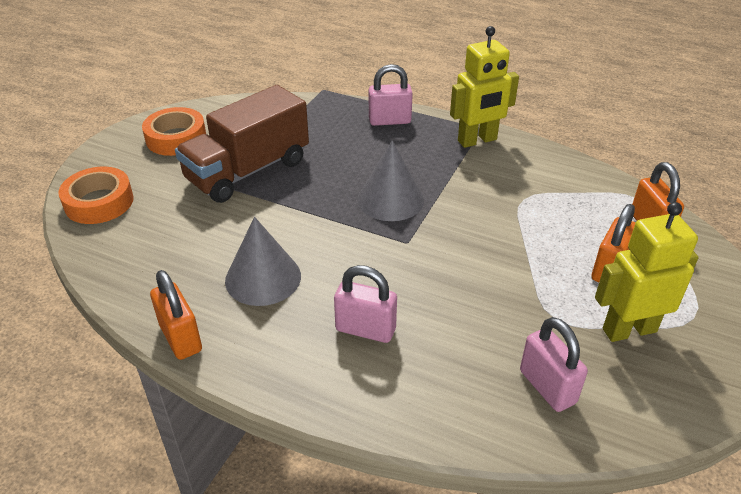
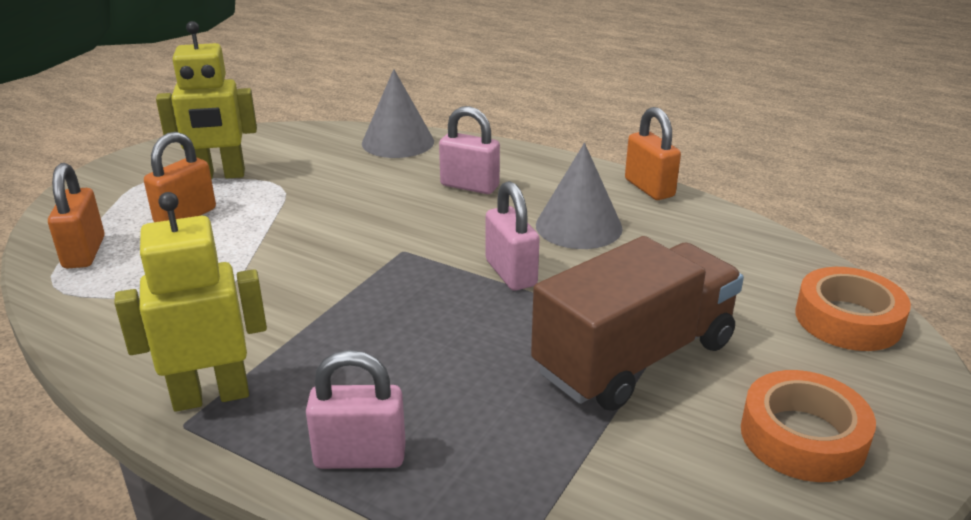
camera: 175 degrees left, 10 degrees down
grey cone [357,140,424,221] -> grey cone moved to [362,69,434,158]
pink padlock [520,317,588,412] -> pink padlock moved to [486,181,540,291]

